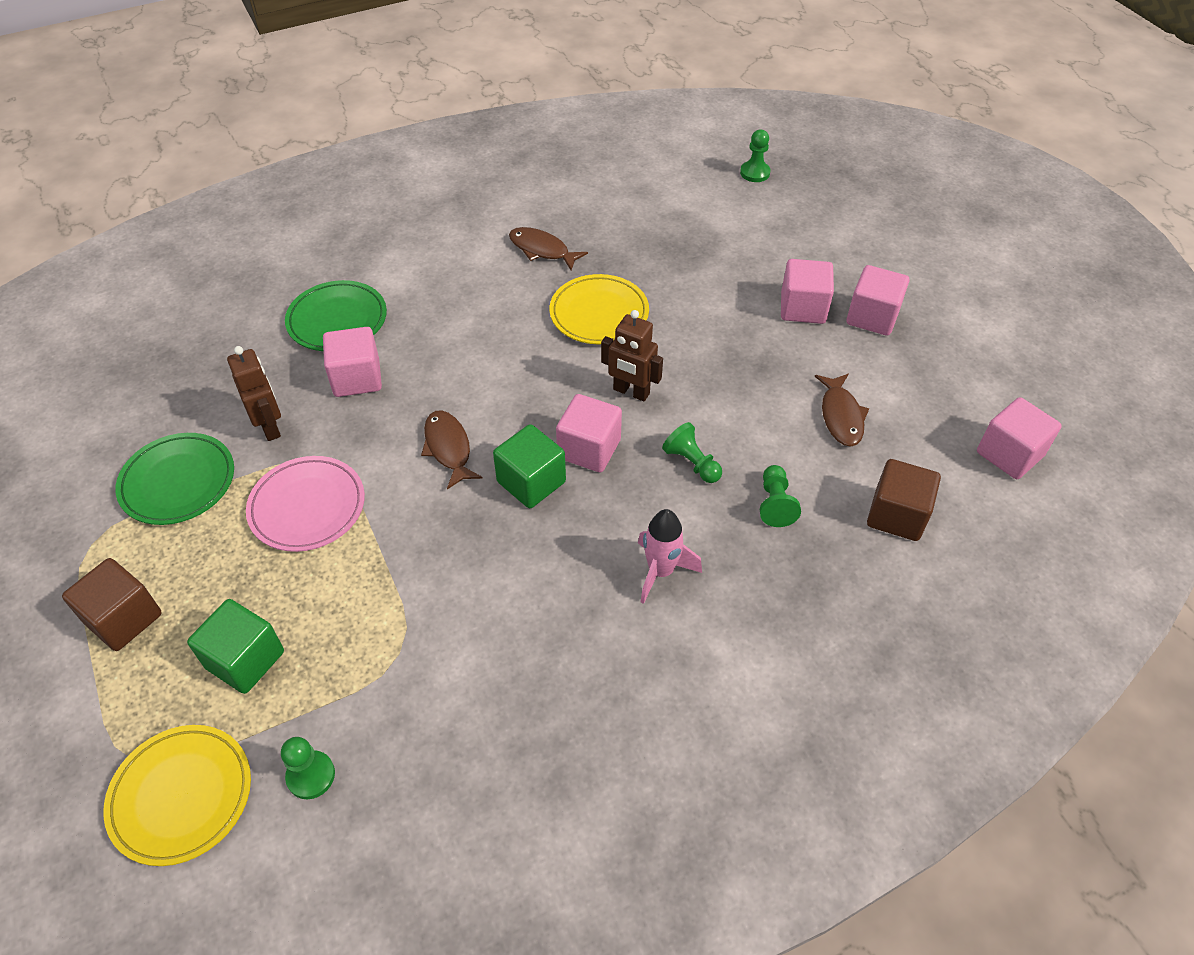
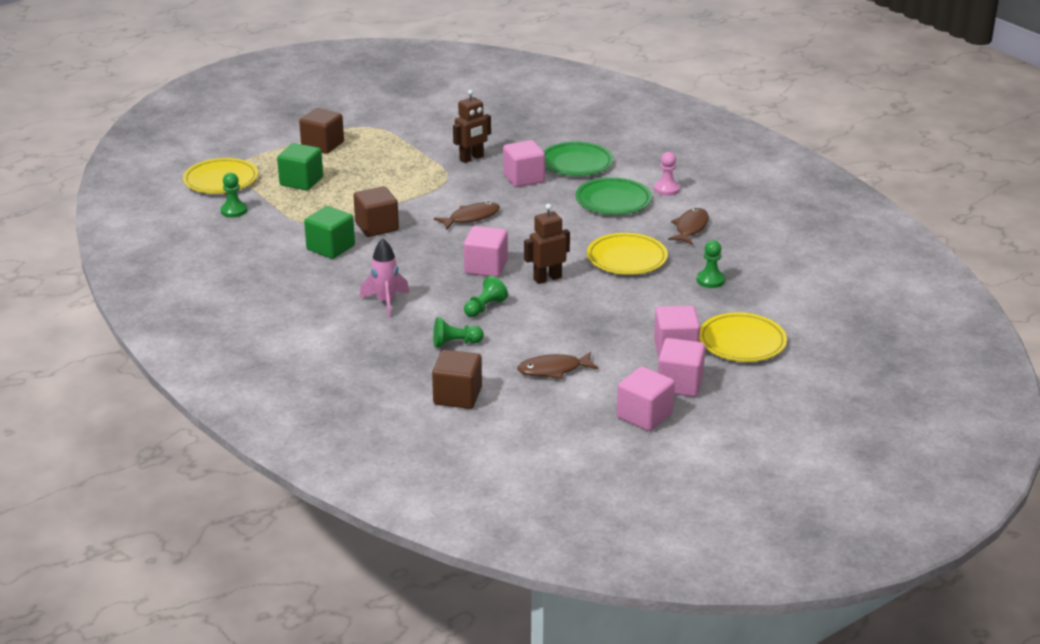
camera: 80 degrees right, 20 degrees down
green plate [115,433,234,525] -> green plate moved to [576,178,652,215]
pink plate [246,456,365,552] -> none
green cube [493,424,566,508] -> green cube moved to [304,206,355,259]
brown robot [601,310,663,401] -> brown robot turned 45 degrees clockwise [524,204,570,284]
green pawn [740,130,770,182] -> green pawn moved to [697,240,725,288]
pink cube [977,397,1062,479] -> pink cube moved to [617,366,675,431]
none -> brown cube [353,186,399,237]
none -> pink pawn [654,152,680,196]
none -> yellow plate [699,312,787,362]

